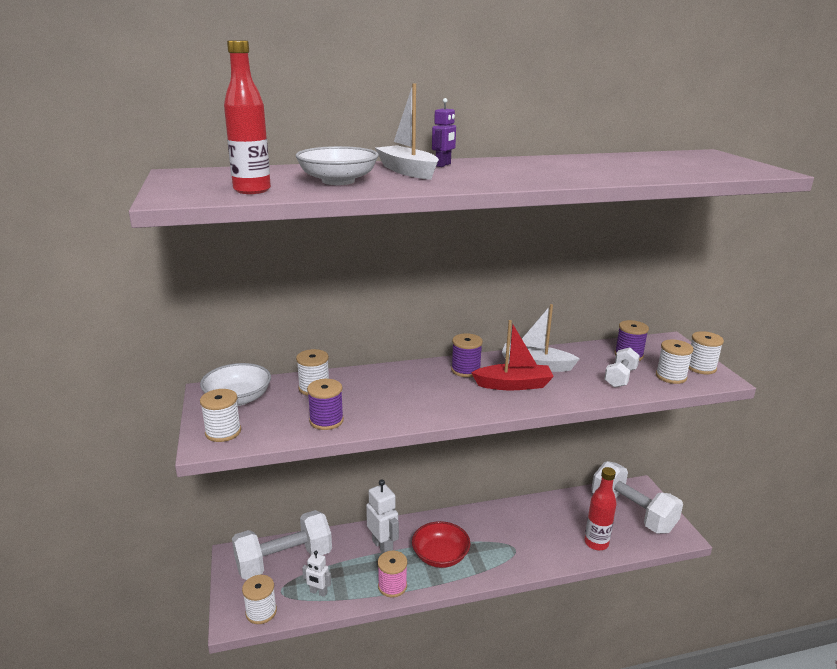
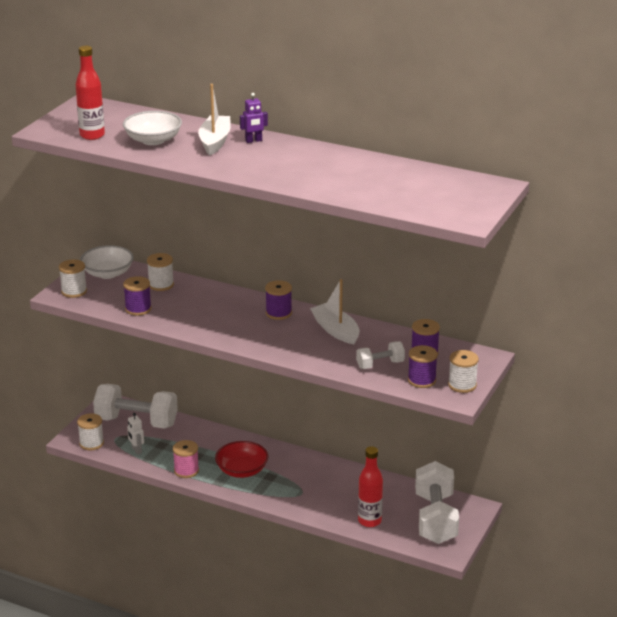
camera: 40 degrees right, 5 degrees up
white robot [366,479,399,554] -> none
red boat [471,320,554,390] -> none
white spool [656,340,694,384] -> purple spool [408,345,438,388]

